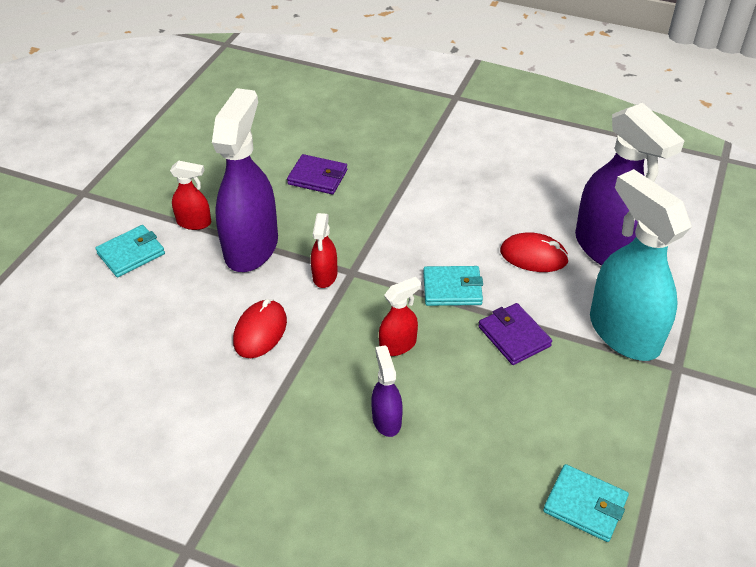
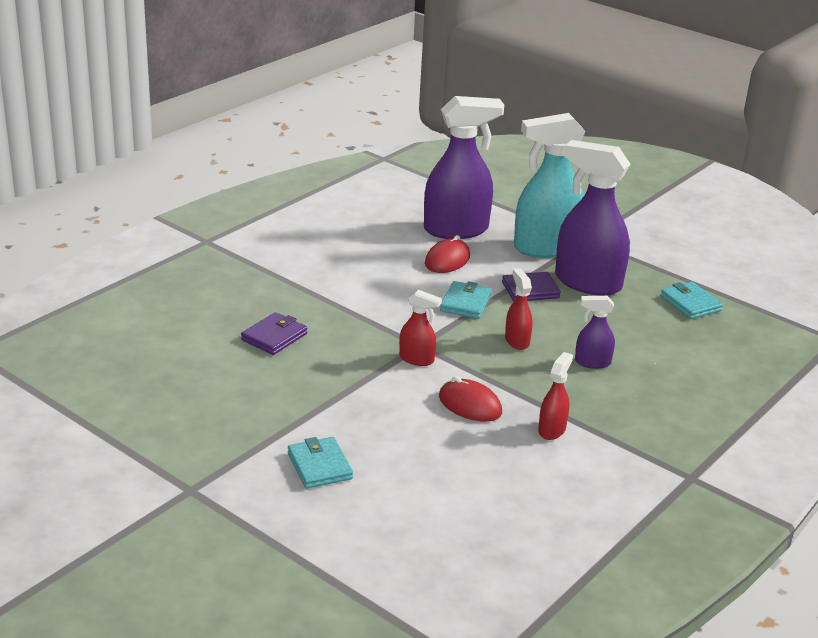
camera: 75 degrees left, 15 degrees down
red spray bottle [170,160,211,230] -> red spray bottle moved to [538,352,573,440]
purple spray bottle [212,88,278,272] -> purple spray bottle moved to [555,140,630,296]
turquoise wallet [543,464,629,542] -> turquoise wallet turned 75 degrees counterclockwise [660,282,723,319]

